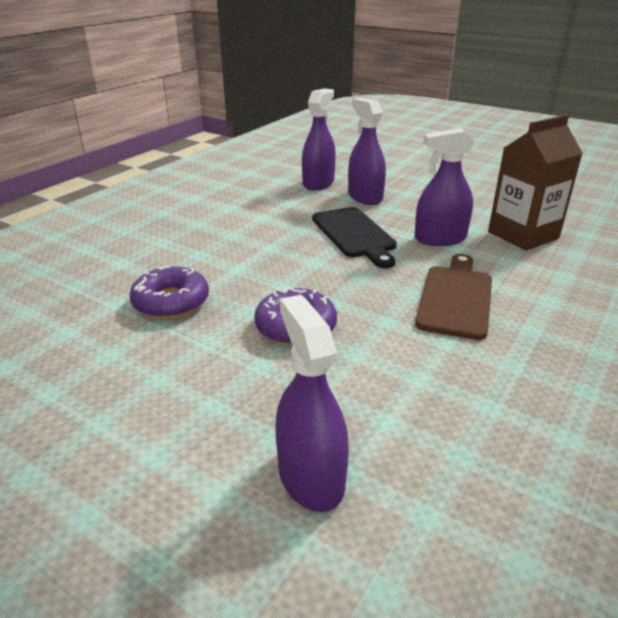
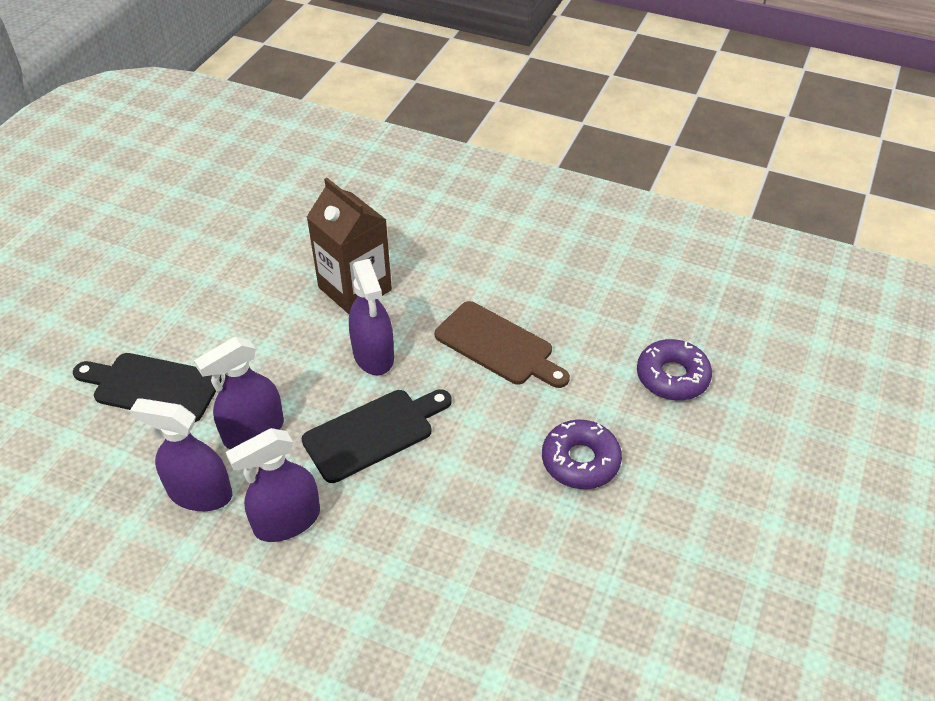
camera: 100 degrees left, 15 degrees up
purple donut [129,266,209,319] -> purple donut moved to [637,339,712,401]
purple spray bottle [275,295,349,512] -> purple spray bottle moved to [226,428,320,542]
brown cutting board [415,254,492,340] -> brown cutting board turned 150 degrees counterclockwise [435,301,570,388]
none -> black cutting board [73,353,222,422]

